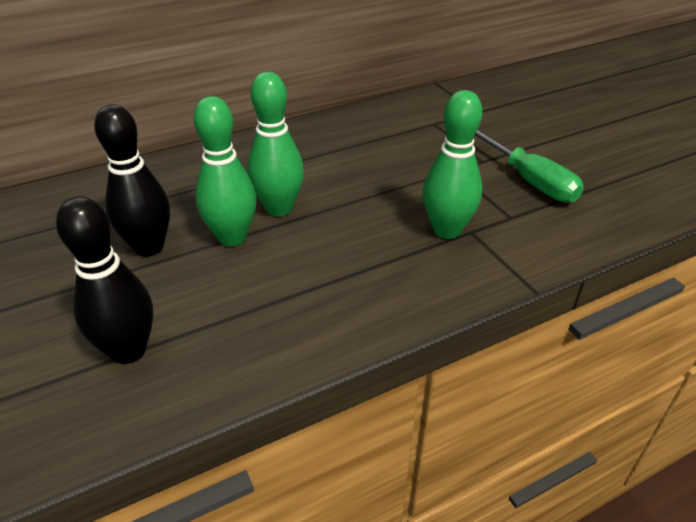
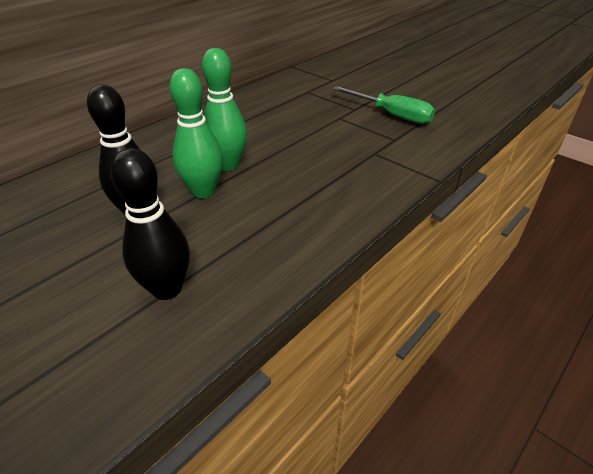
camera: 20 degrees left, 0 degrees up
green bowling pin [423,90,483,239] -> none

